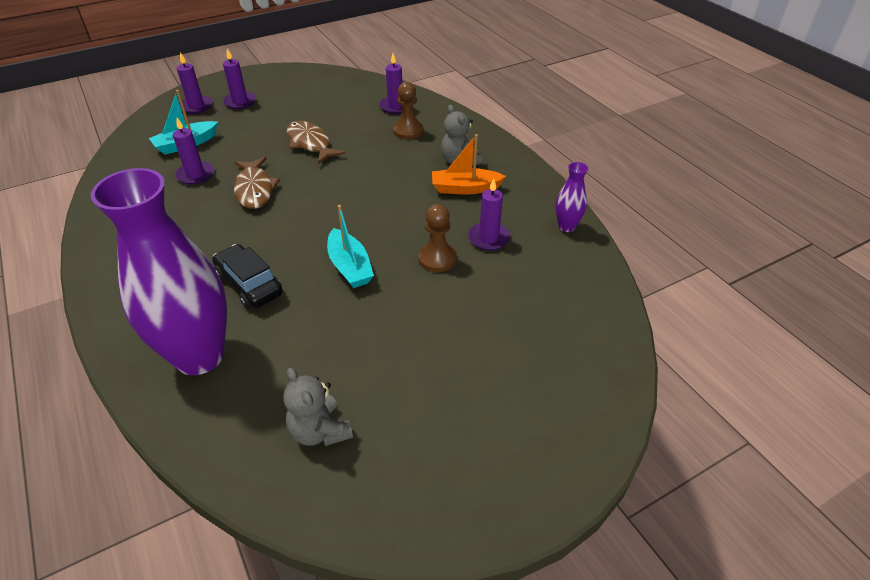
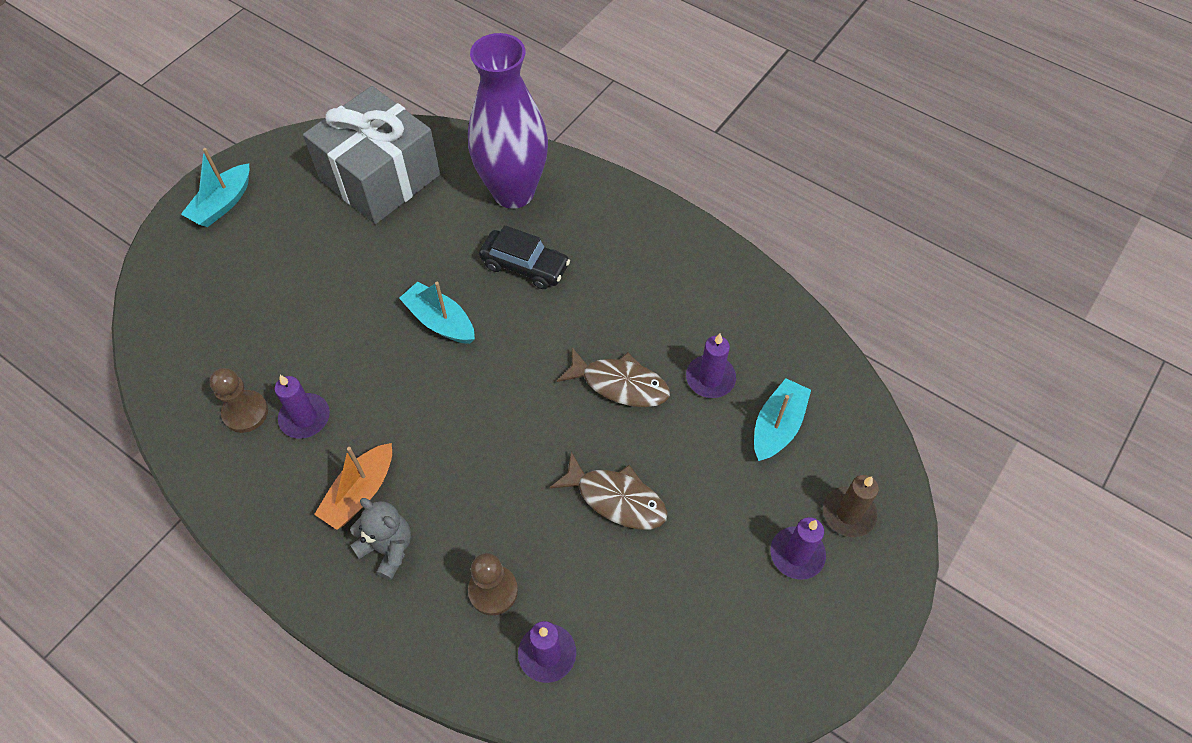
camera: 155 degrees right, 15 degrees up
purple candle [177,52,212,114] -> brown candle [823,475,879,537]
brown fish [234,157,280,209] -> brown fish turned 150 degrees clockwise [557,347,670,407]
grey teddy bear [283,368,353,446] -> grey gift [303,86,440,224]
brown pawn [418,204,457,272] -> brown pawn moved to [209,368,268,433]
orange boat [432,134,506,194] -> orange boat turned 150 degrees clockwise [314,443,392,530]
purple vase [556,162,588,232] -> none
none -> turquoise boat [181,148,249,227]

